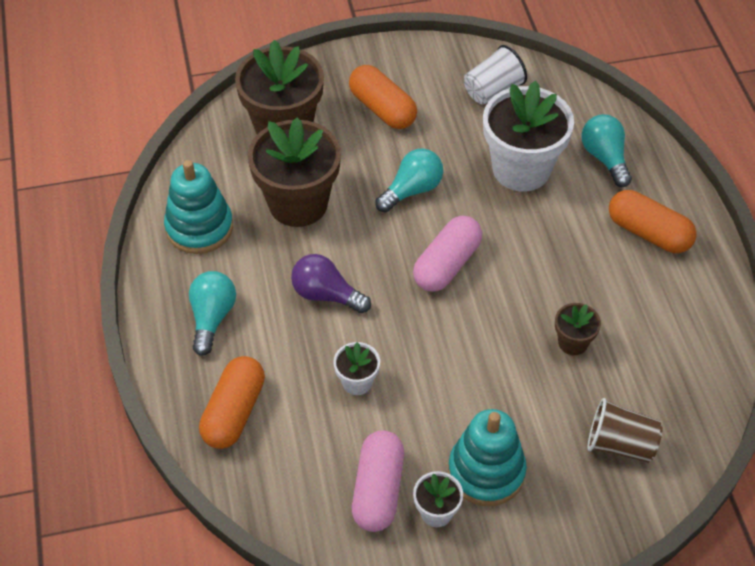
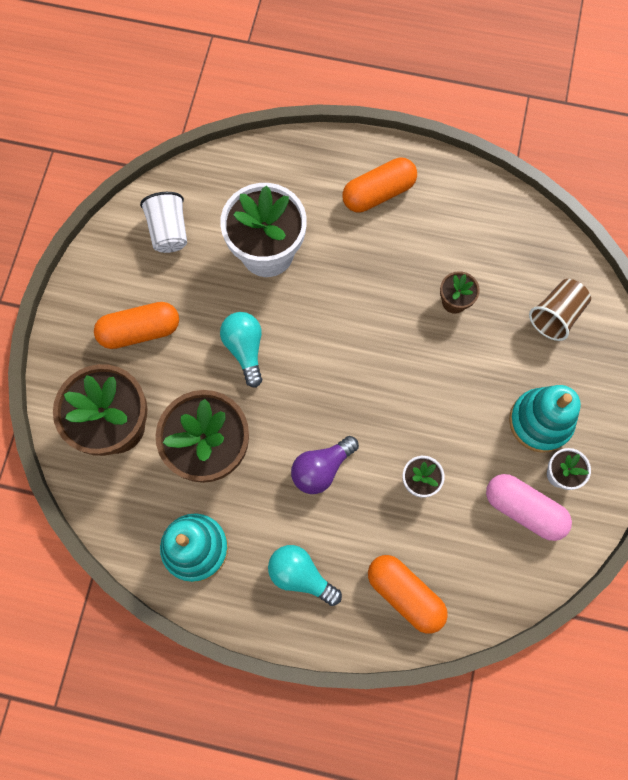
camera: 65 degrees left, 20 degrees up
pink capsule [413,216,482,292] -> none
turquoise light bulb [581,114,632,187] -> none

